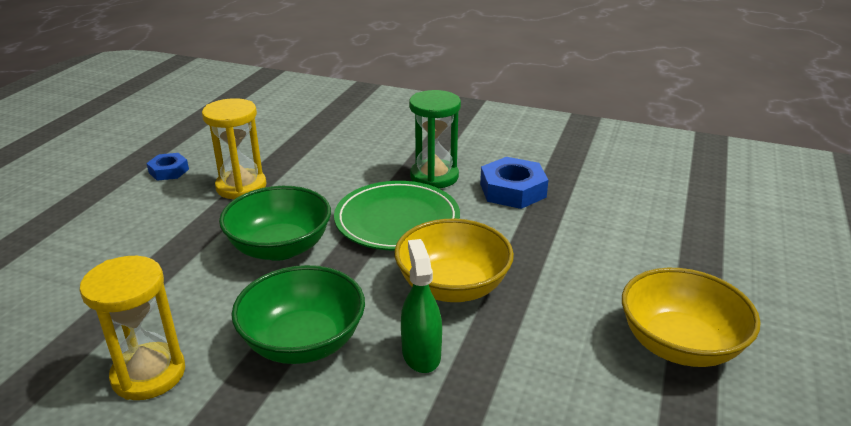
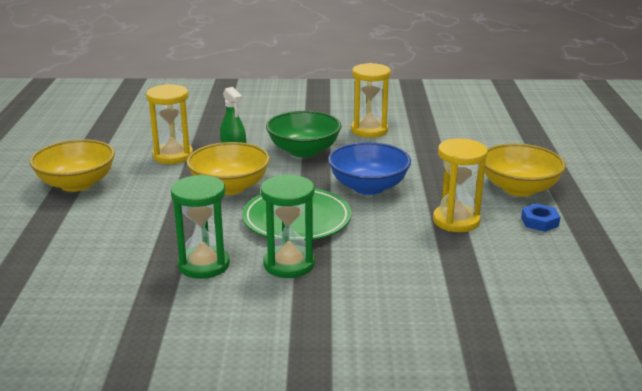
camera: 160 degrees right, 5 degrees down
green bowl [219,186,331,261] -> blue bowl [328,142,411,195]
blue nut [480,157,548,209] -> green hourglass [171,175,230,279]
none -> yellow hourglass [146,84,193,164]
none -> yellow bowl [485,143,566,196]

